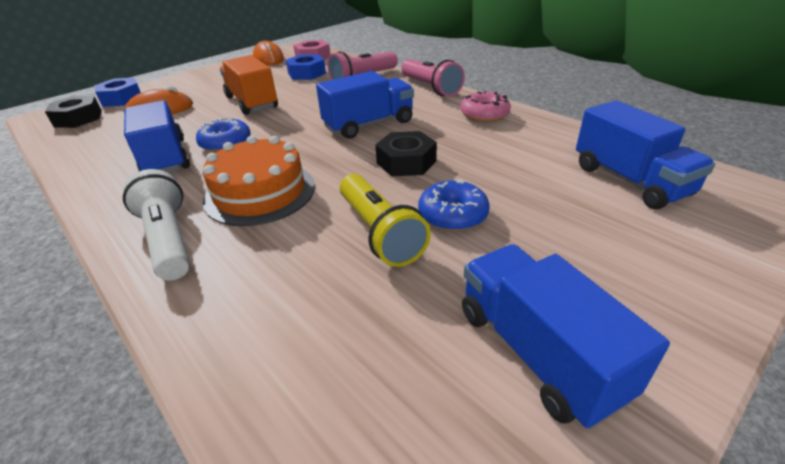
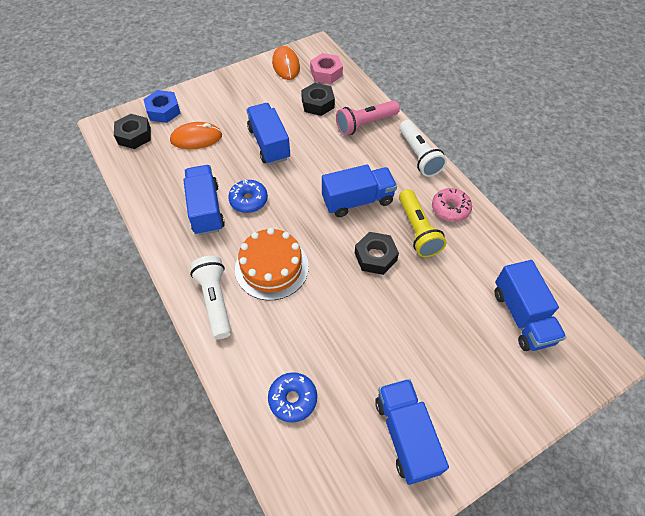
camera: 10 degrees right, 20 degrees up
orange truck [220,55,278,115] -> blue truck [246,103,290,165]
blue nut [286,54,326,80] -> black nut [301,83,335,116]
yellow flashlight [340,174,431,267] -> yellow flashlight moved to [399,189,447,257]
pink flashlight [401,59,465,97] -> white flashlight [399,120,447,177]
blue donut [418,180,490,231] -> blue donut moved to [268,372,317,423]

